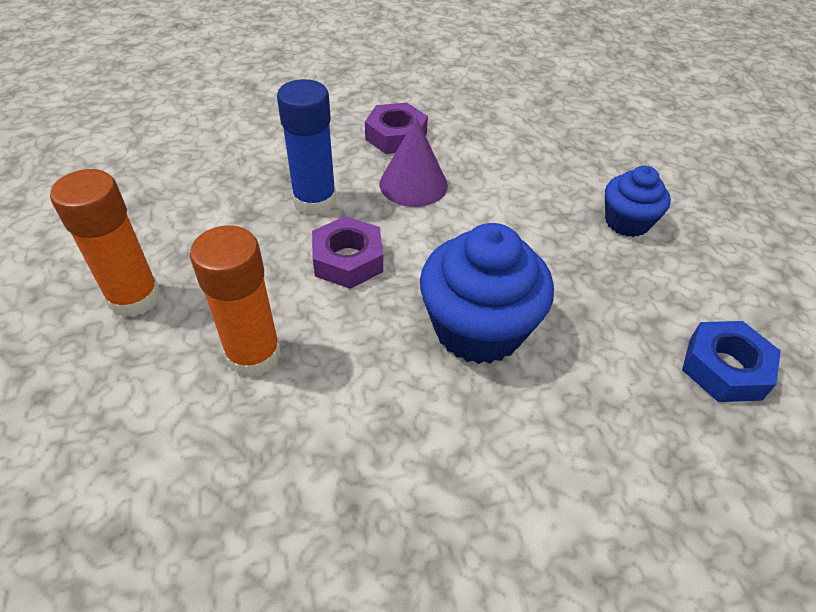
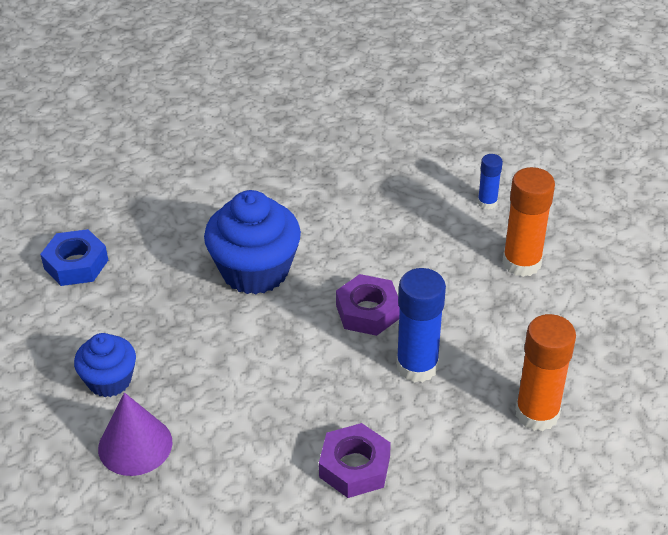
camera: 175 degrees right, 5 degrees down
orange glue stick [190,225,281,378] -> orange glue stick moved to [515,314,576,431]
purple cone [380,117,448,207] -> purple cone moved to [98,393,173,476]
none -> blue glue stick [478,154,503,210]

